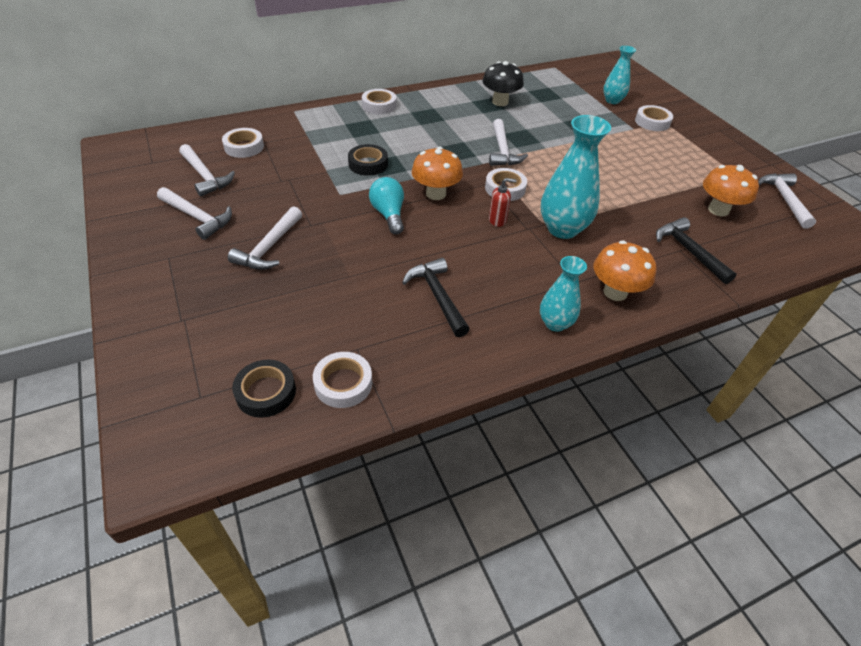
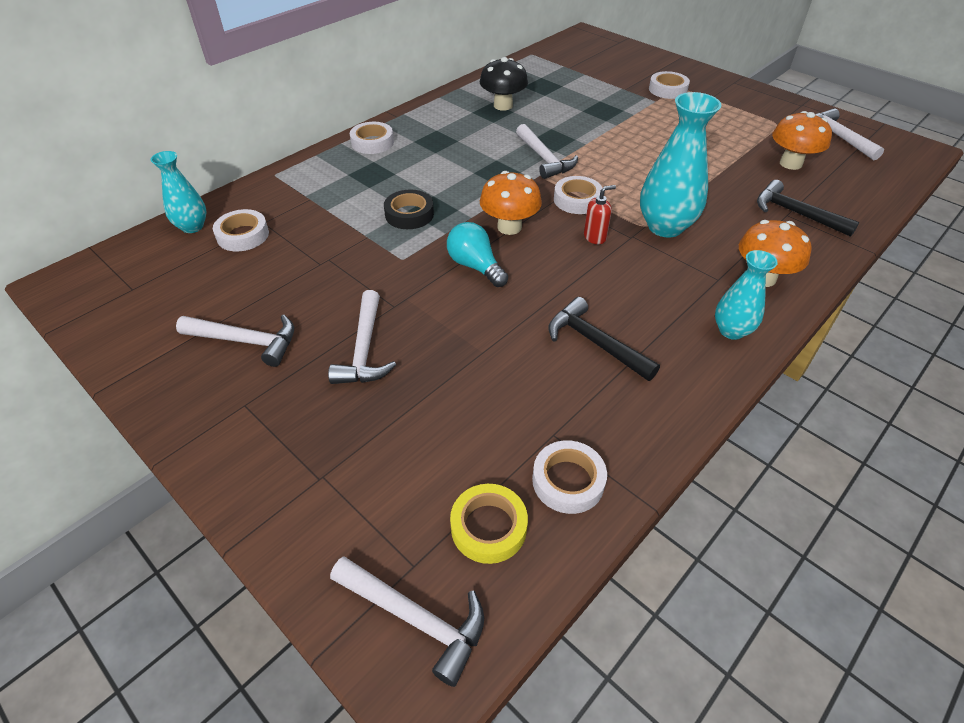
camera: 20 degrees left, 0 degrees up
white hammer [179,144,235,197] -> white hammer moved to [330,556,484,687]
black tape [232,360,296,418] -> yellow tape [450,484,528,564]
turquoise vase [603,46,636,104] -> turquoise vase moved to [151,151,207,233]

